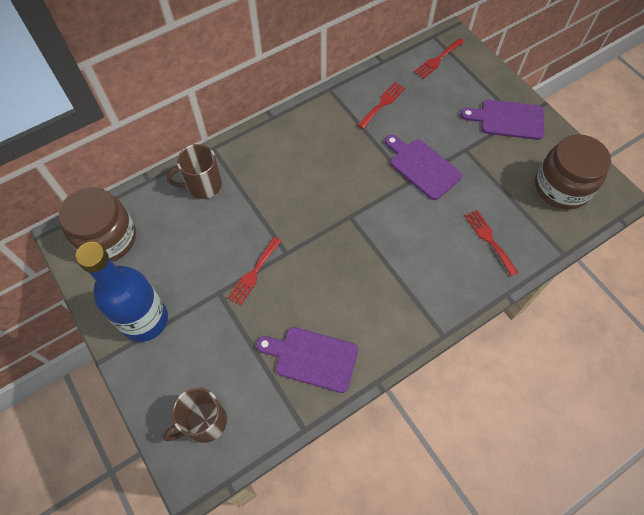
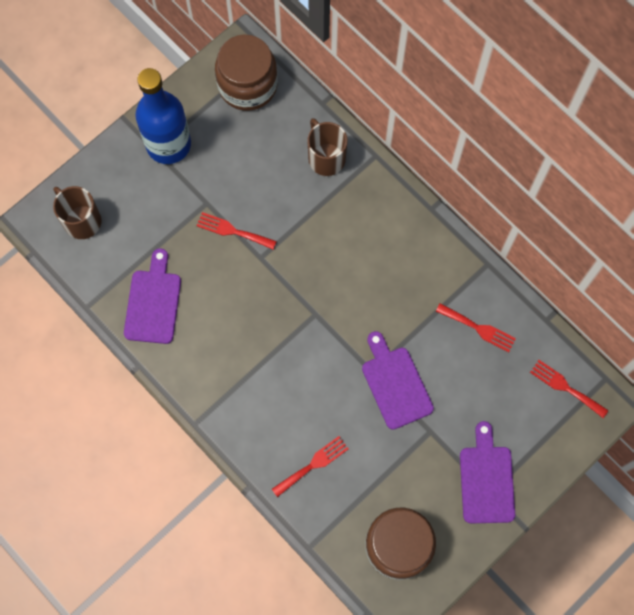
camera: 80 degrees right, 10 degrees up
purple cutting board [385,135,462,200] -> purple cutting board turned 60 degrees counterclockwise [362,331,434,430]

